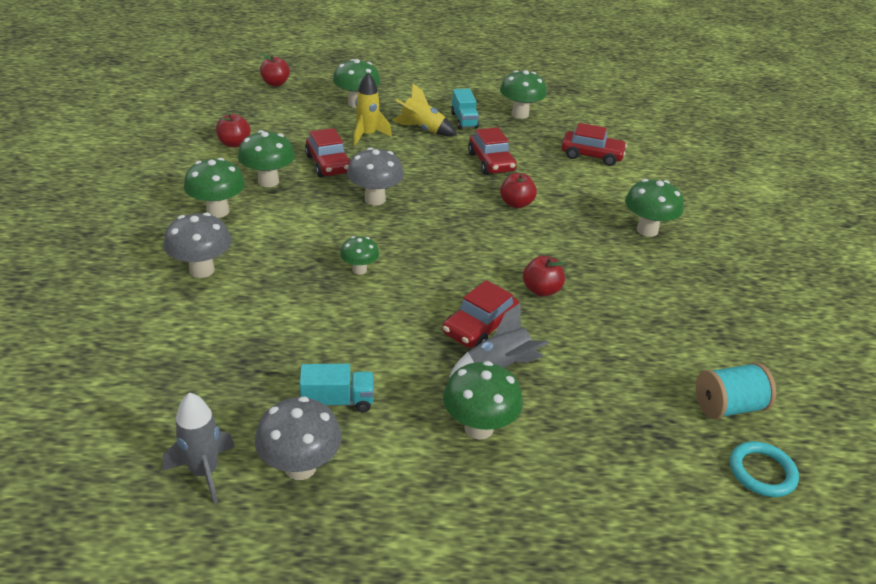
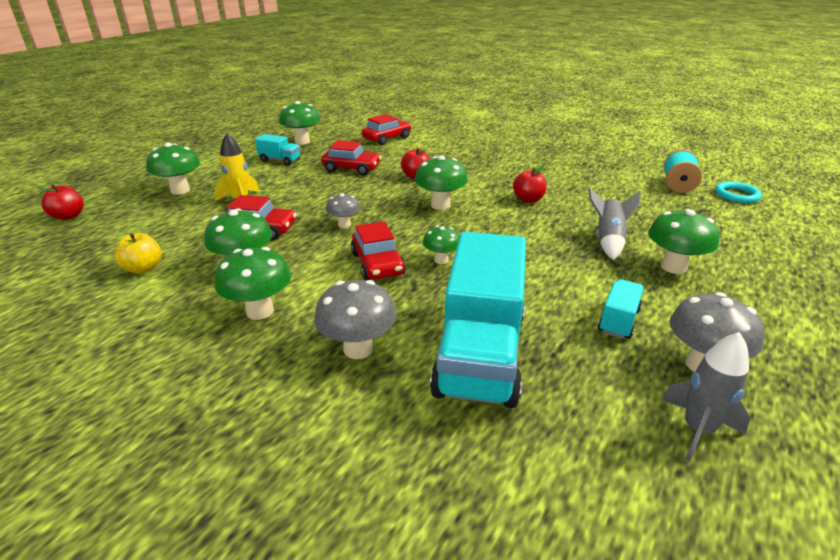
camera: 55 degrees left, 5 degrees down
red apple [216,114,251,147] -> yellow apple [114,233,162,273]
grey mushroom [347,147,404,205] -> grey mushroom [326,193,360,228], size x0.61
yellow rocket [392,84,457,136] -> none
red car [442,280,519,348] -> red car moved to [351,221,406,281]
green mushroom [625,179,684,237] -> green mushroom moved to [415,155,468,210]
none -> turquoise truck [430,232,526,408]

